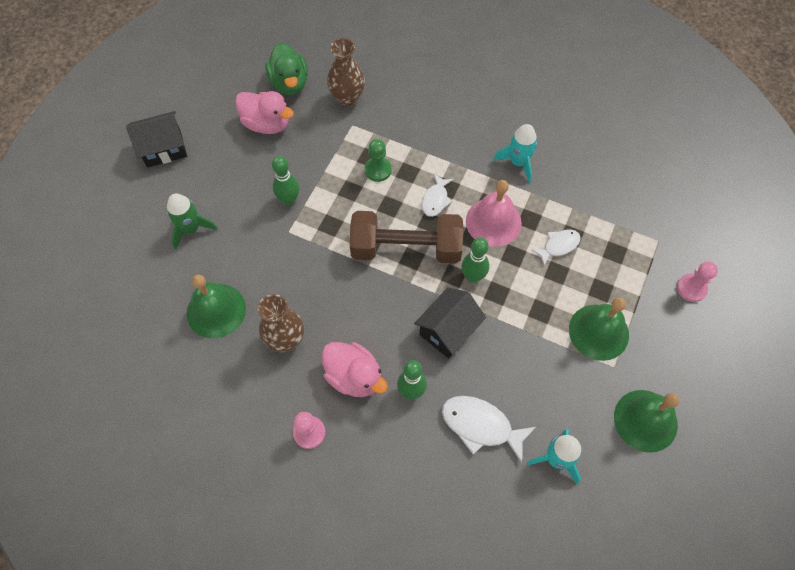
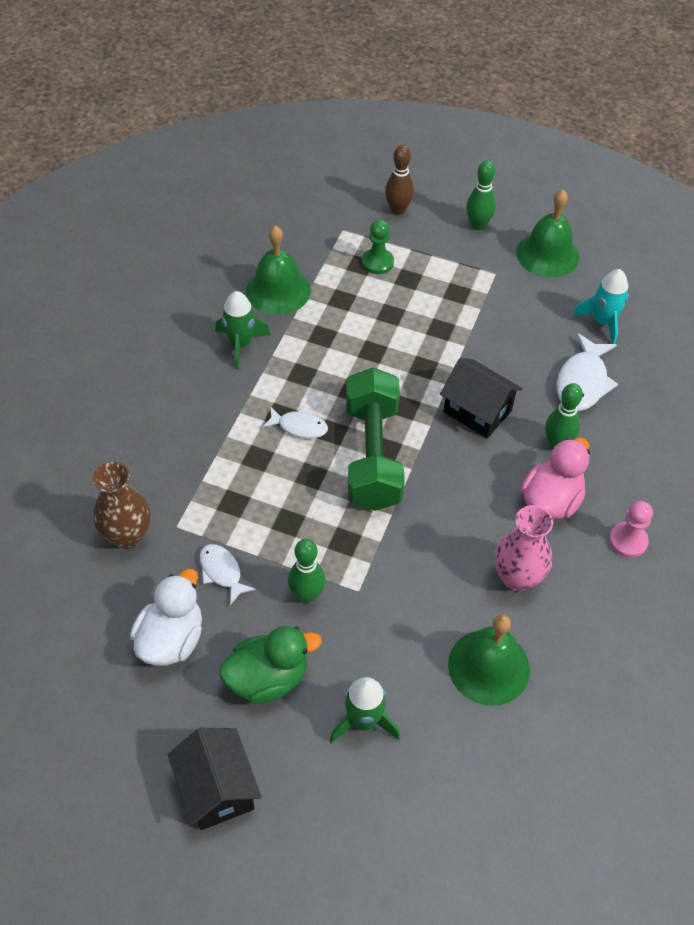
camera: 95 degrees left, 10 degrees down
pink duck [235,91,294,134] -> white duck [130,569,202,666]
brown vase [258,294,304,352] -> pink vase [494,505,553,591]
green duck [265,43,308,95] -> green duck moved to [219,626,322,704]
brown dumbbell [350,211,463,264] -> green dumbbell [346,367,405,511]
green pawn [364,139,392,182] -> green pawn moved to [362,219,394,274]
green bowling pin [462,237,489,283] -> green bowling pin moved to [466,160,496,230]
pink bell [466,180,522,247] -> none
turquoise rocket [493,124,537,183] -> green rocket [215,291,271,369]
white fish [531,230,580,266] -> white fish moved to [200,544,256,605]
green bell [569,298,629,361] -> green bell moved to [246,226,311,315]
pink pawn [677,261,718,302] -> brown bowling pin [385,145,414,215]

